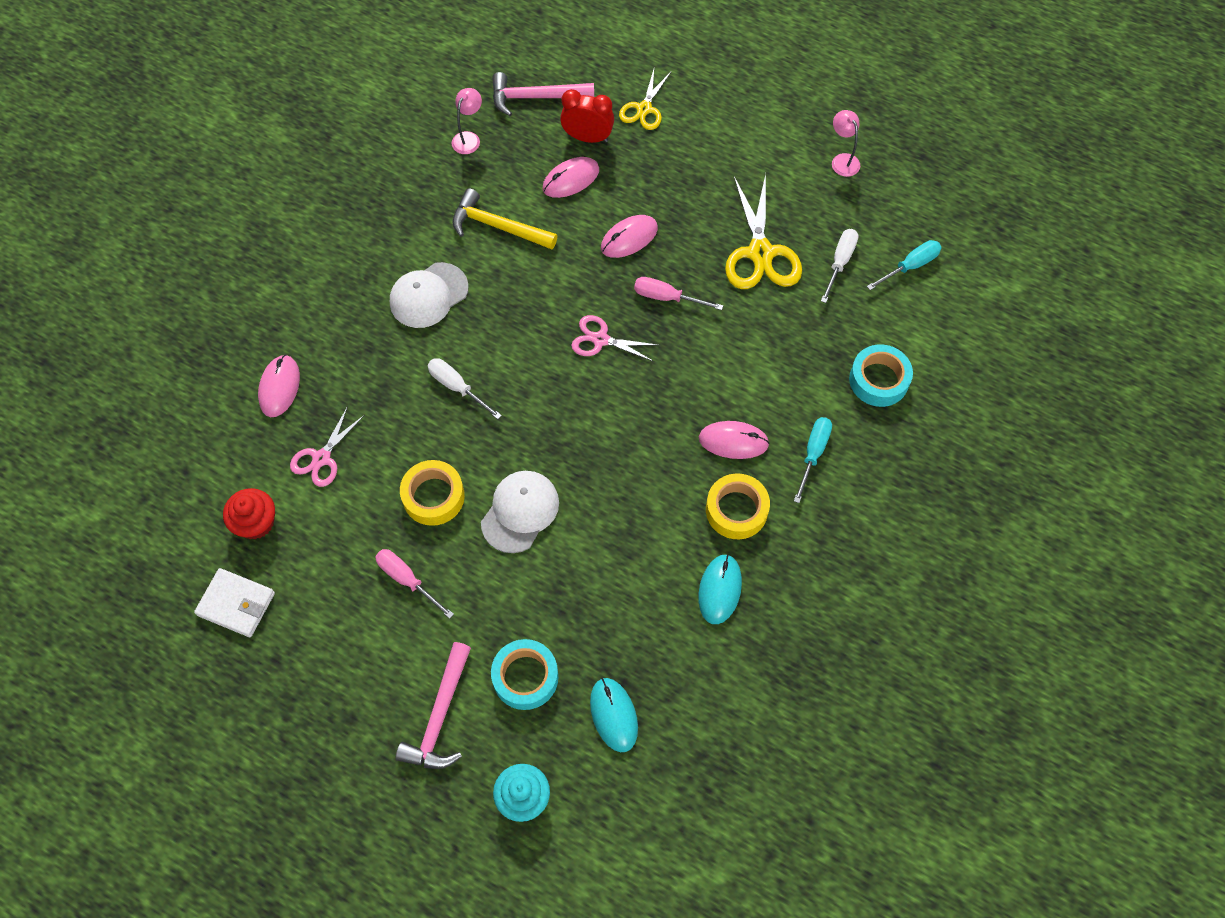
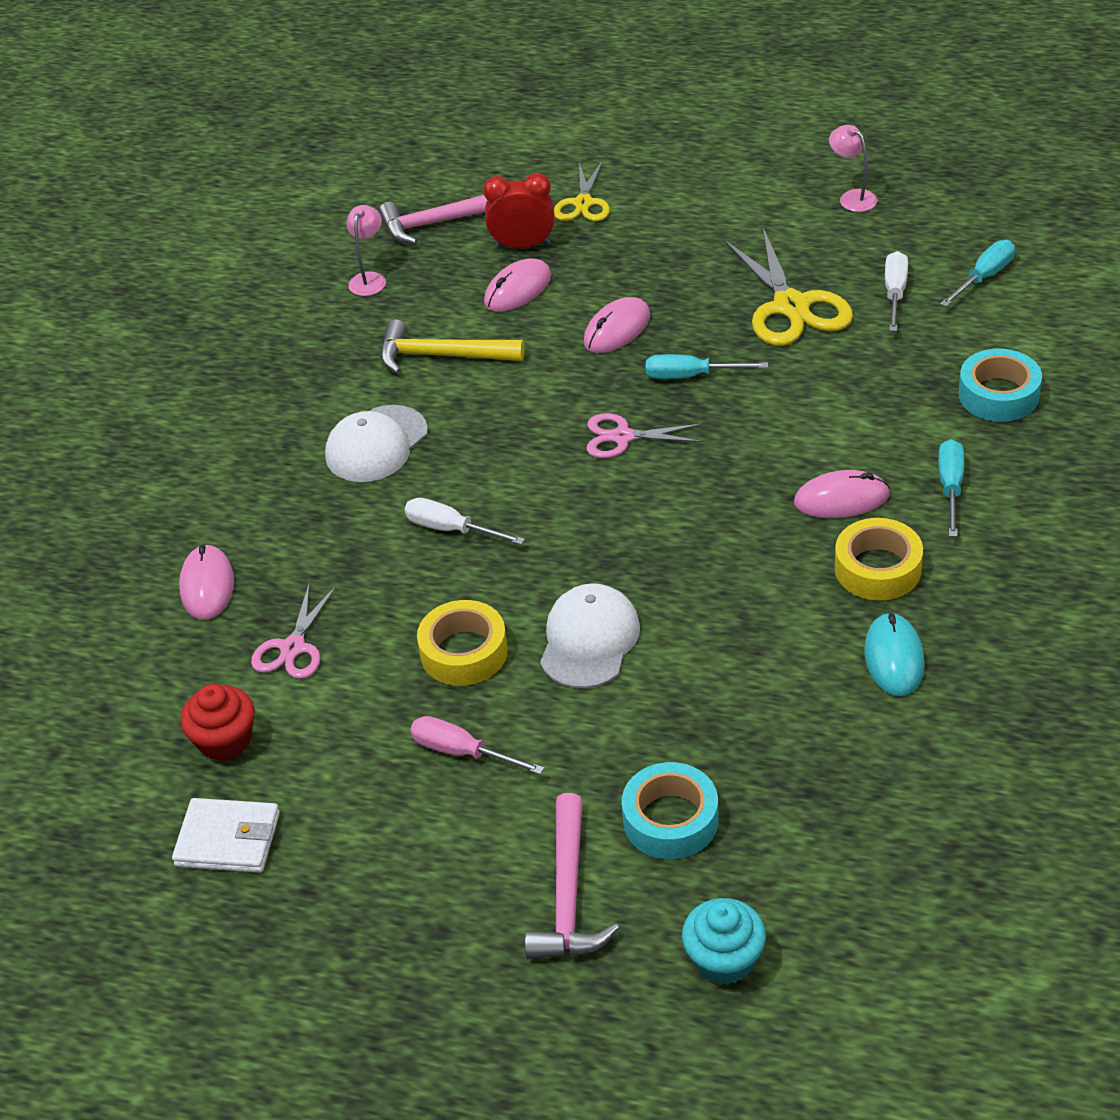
camera: 10 degrees left, 20 degrees down
turquoise mouse [590,678,638,752] -> none
pink screwdriver [634,277,723,310] -> turquoise screwdriver [646,354,768,379]

